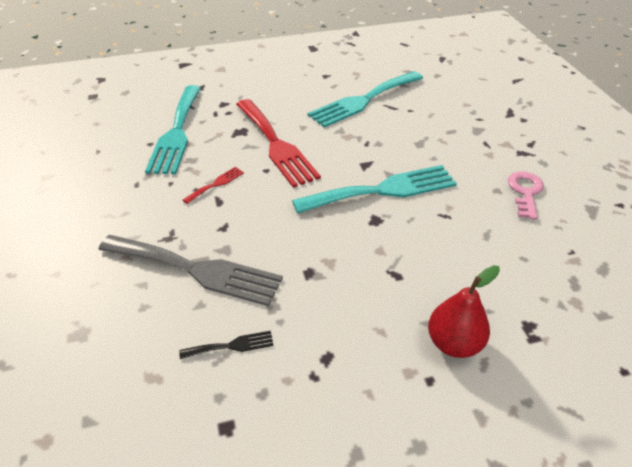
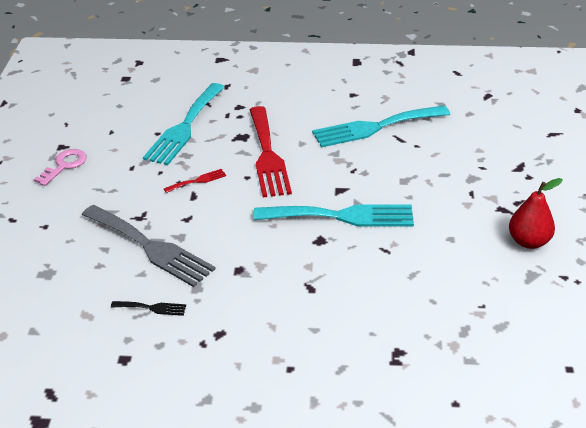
camera: 20 degrees right, 5 degrees down
red pear [428,265,500,358] -> red pear moved to [509,178,563,249]
pink key [508,172,544,220] -> pink key moved to [34,149,87,186]

